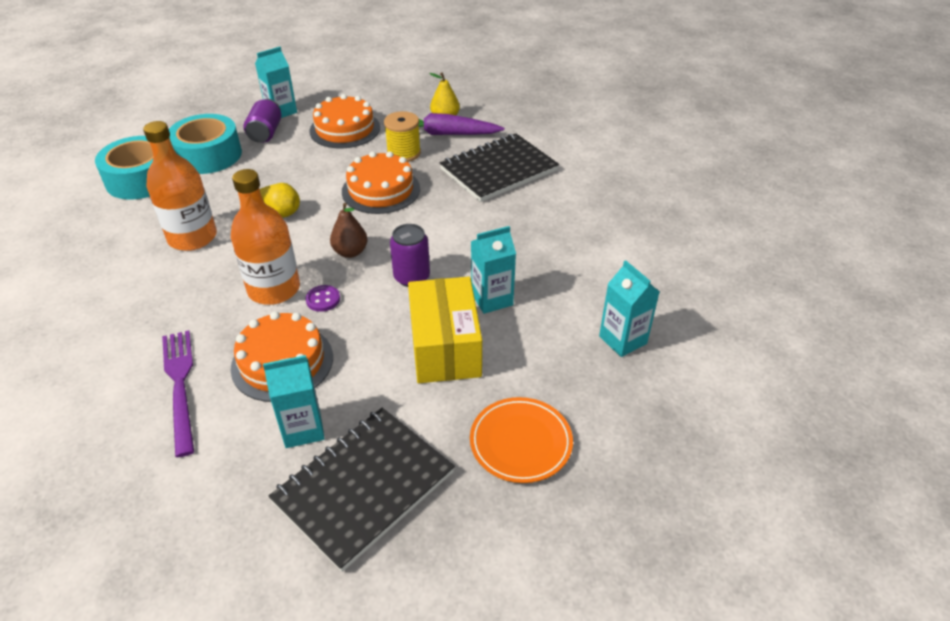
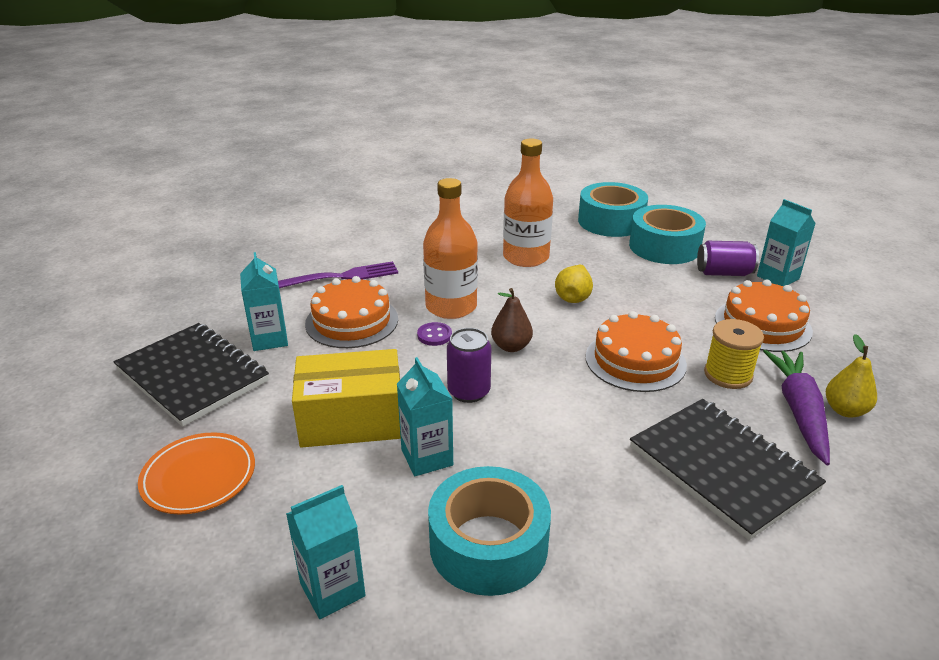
camera: 90 degrees right, 10 degrees down
none -> turquoise tape [428,466,551,596]

